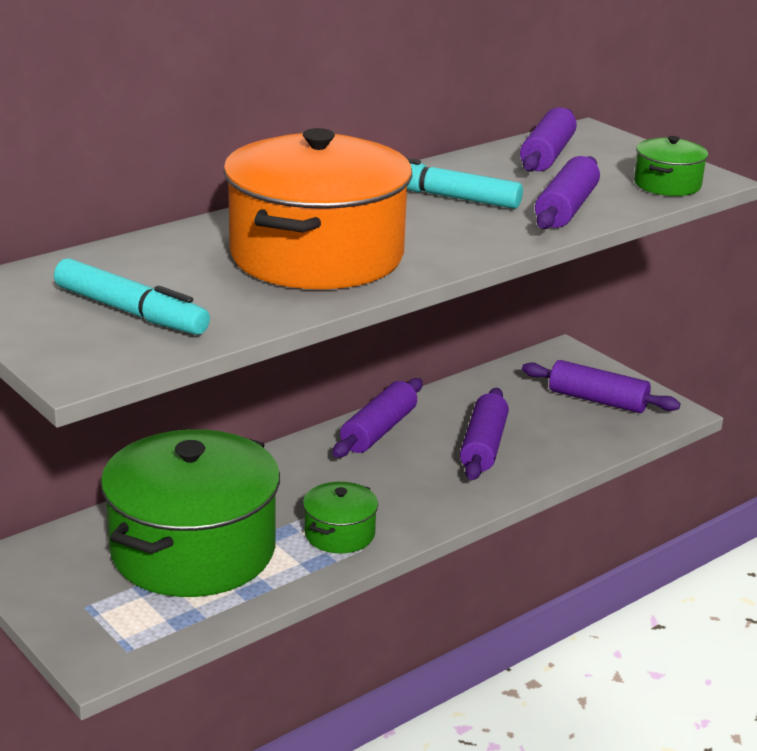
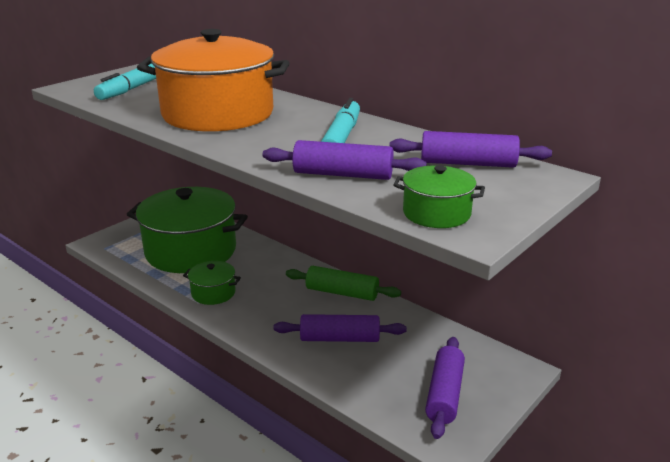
camera: 80 degrees right, 0 degrees up
purple rolling pin [332,378,423,458] -> green rolling pin [286,266,401,301]

